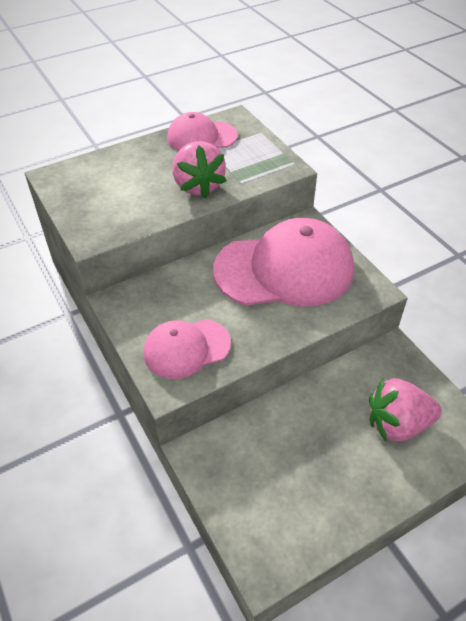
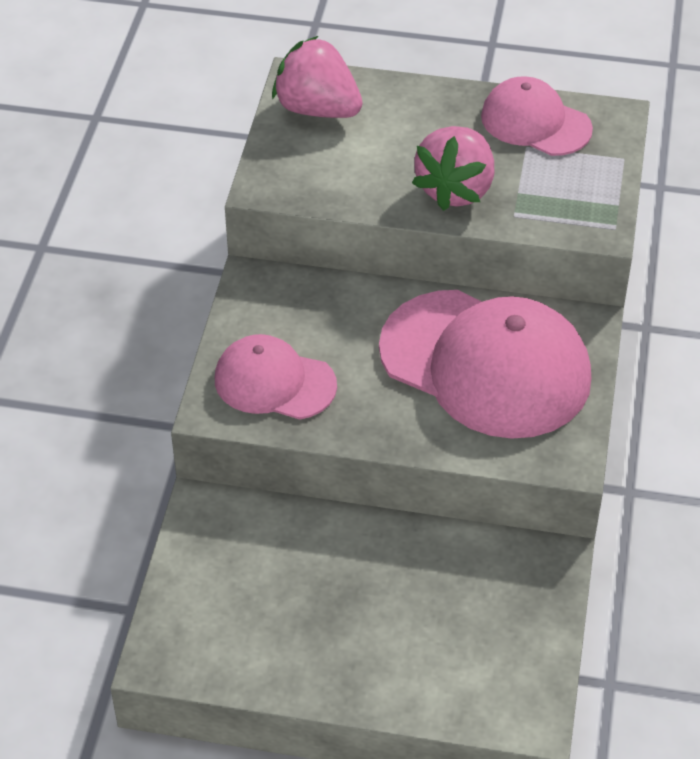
camera: 40 degrees right, 0 degrees up
pink strawberry [369,378,442,442] -> pink strawberry moved to [272,36,363,118]

